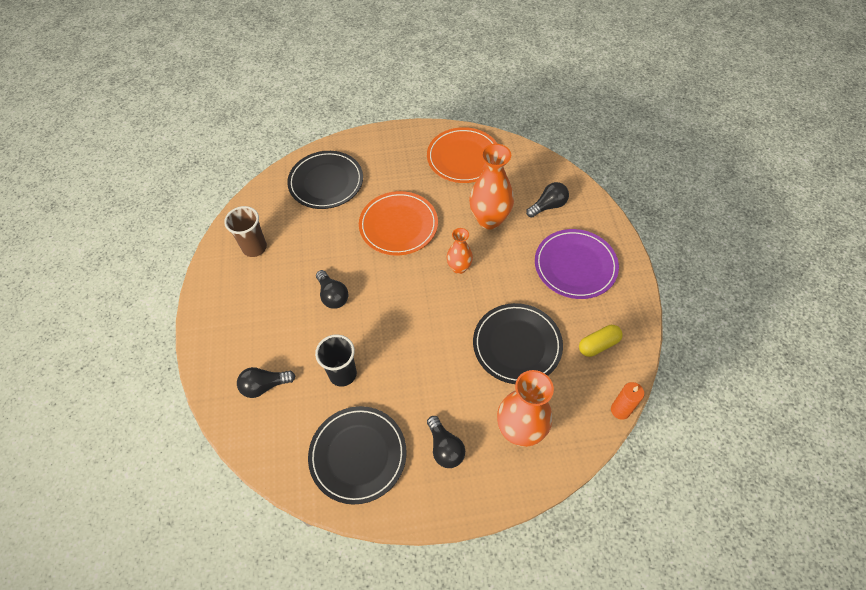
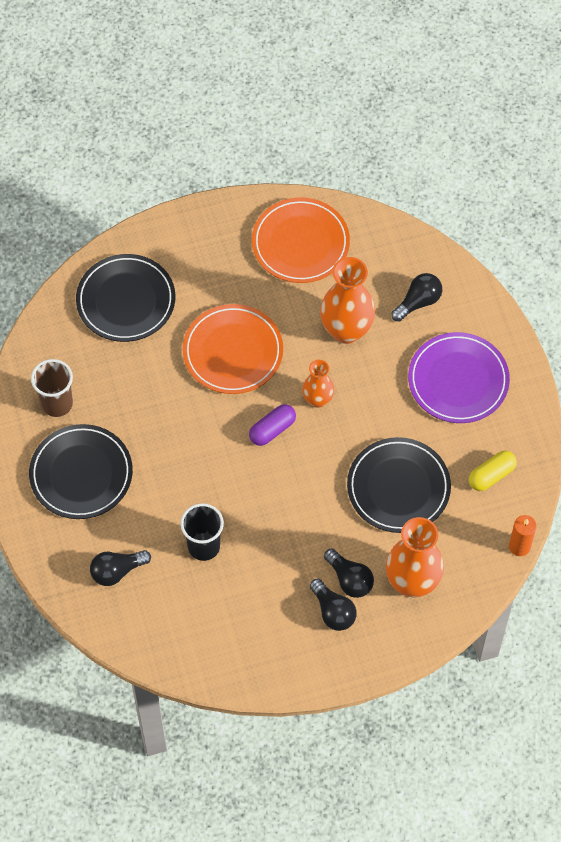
camera: 10 degrees left, 5 degrees up
black plate [308,406,407,505] -> black plate moved to [29,424,133,519]
black light bulb [316,270,349,309] -> black light bulb moved to [324,548,374,598]
none -> purple capsule [249,404,296,446]

